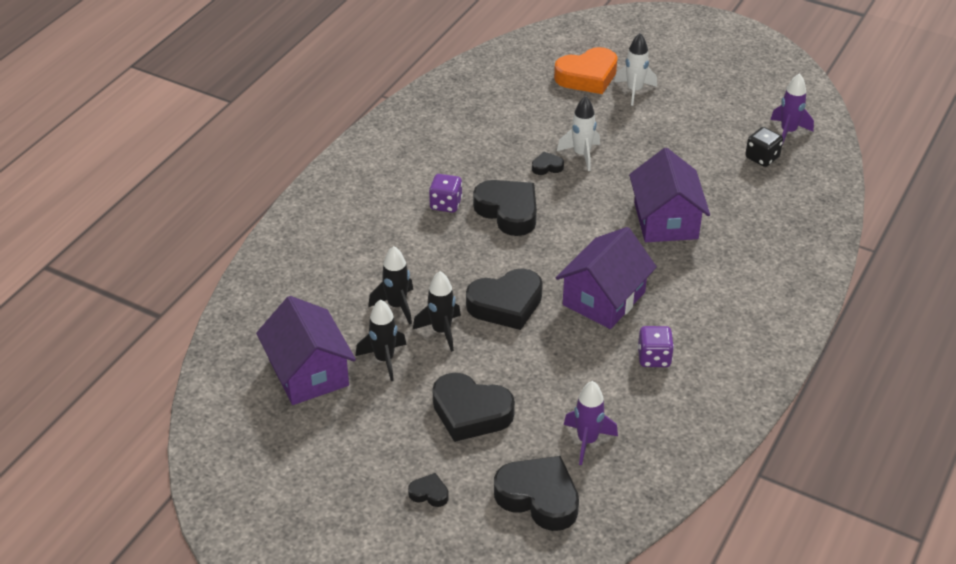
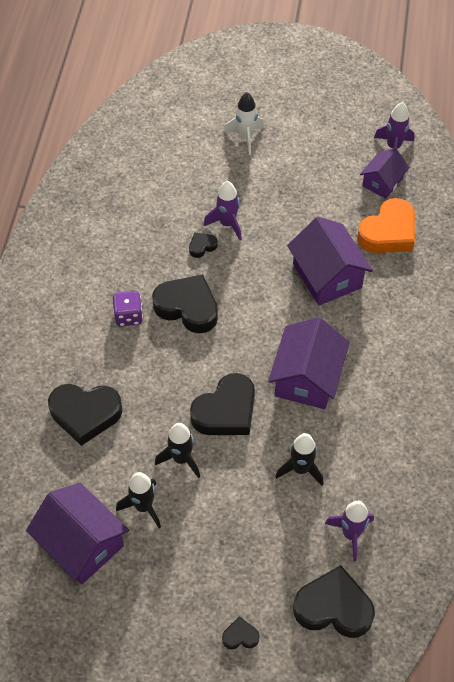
camera: 20 degrees left, 15 degrees up
black rocket [368,246,413,325] -> black rocket moved to [275,433,324,486]
black heart [432,373,515,442] -> black heart moved to [48,384,122,446]
orange heart [554,47,618,94] -> orange heart moved to [357,198,415,253]
white rocket [557,96,600,171] -> purple rocket [204,181,242,241]
purple dice [637,326,674,367] -> none
black dice [745,127,783,167] -> purple house [360,149,409,199]

